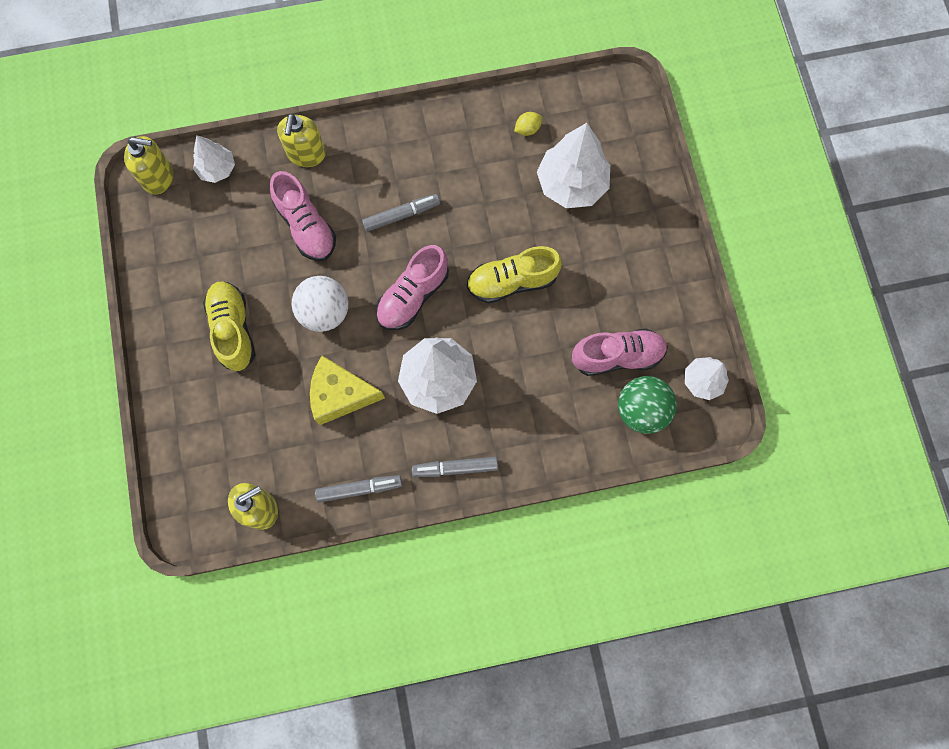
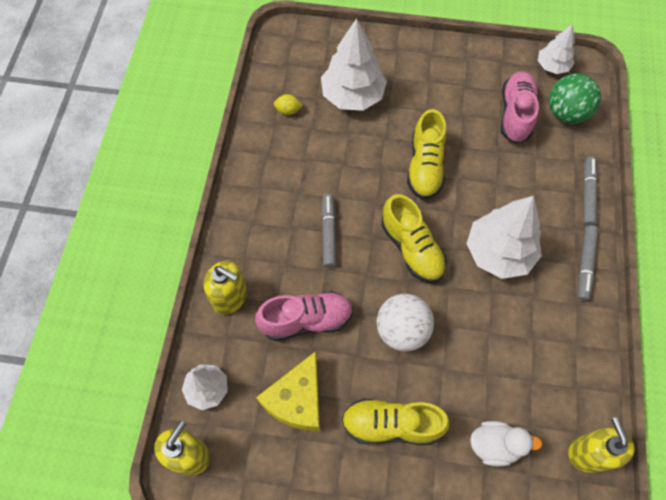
camera: 70 degrees left, 10 degrees down
yellow cheese [310,356,385,425] -> yellow cheese moved to [256,351,320,431]
grey marker [315,475,402,503] -> grey marker moved to [583,157,598,226]
pink shoe [376,245,449,330] -> yellow shoe [381,194,447,283]
yellow lemon [514,112,542,136] -> yellow lemon turned 75 degrees counterclockwise [274,94,303,115]
none -> white duck [470,421,543,466]

